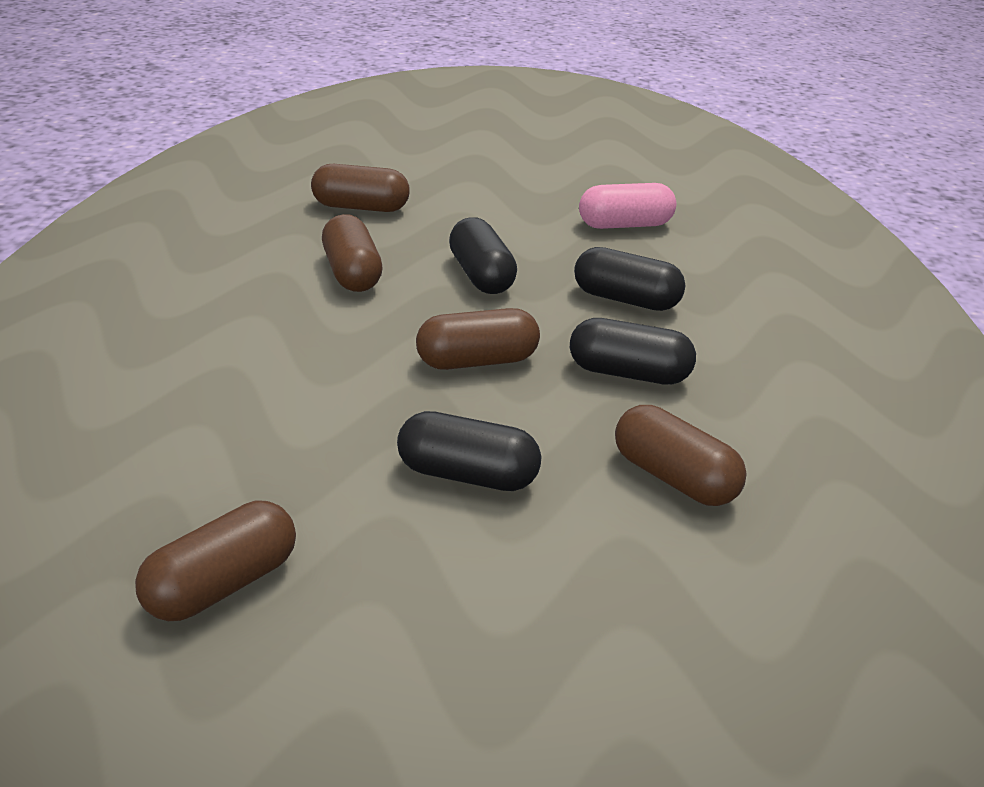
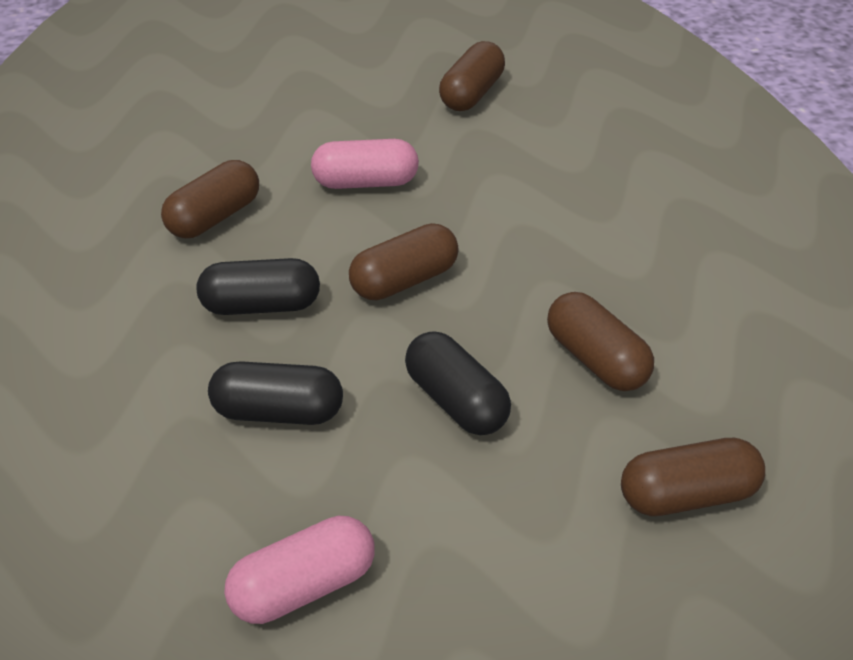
camera: 165 degrees right, 10 degrees up
black capsule [397,411,541,491] -> pink capsule [311,139,419,189]
brown capsule [615,405,747,506] -> brown capsule turned 75 degrees counterclockwise [161,160,259,238]

